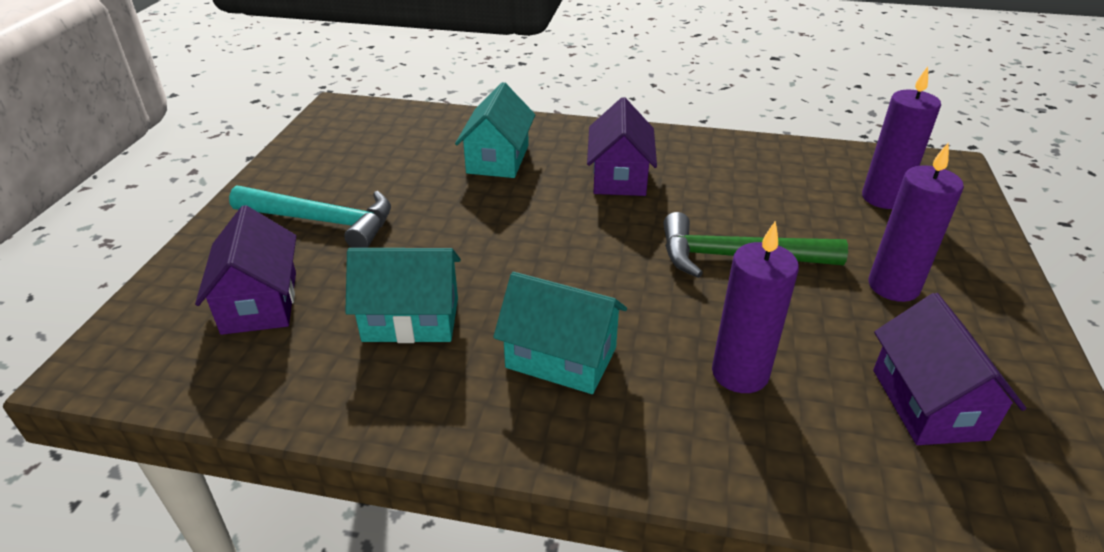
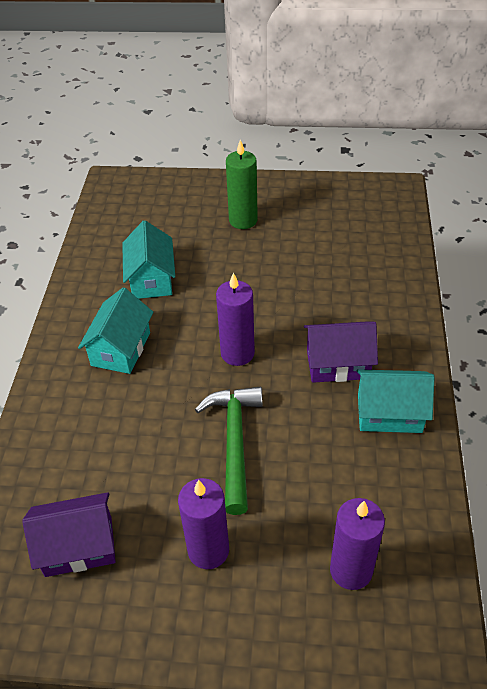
camera: 85 degrees right, 10 degrees up
purple house [195,205,296,335] -> none
turquoise hammer [229,185,391,248] -> green candle [226,140,258,229]
turquoise house [455,82,535,178] -> turquoise house moved to [357,369,435,433]
purple candle [712,221,799,393] -> purple candle moved to [216,273,255,366]

